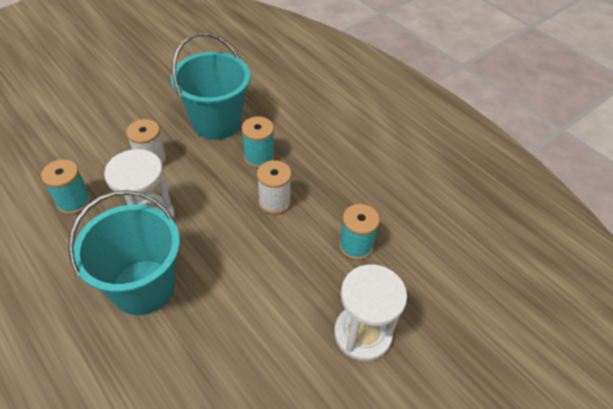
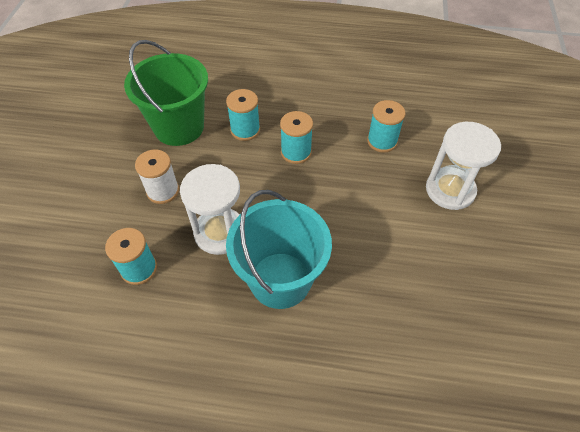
camera: 40 degrees left, 5 degrees up
turquoise bucket [171,33,250,140] -> green bucket [124,40,208,146]
white spool [257,160,291,215] -> turquoise spool [280,111,313,164]

